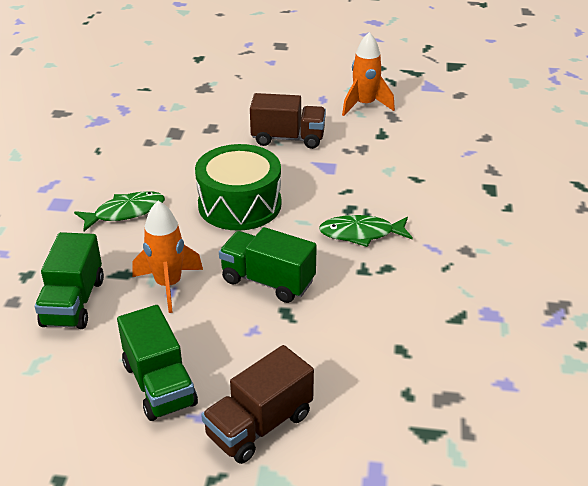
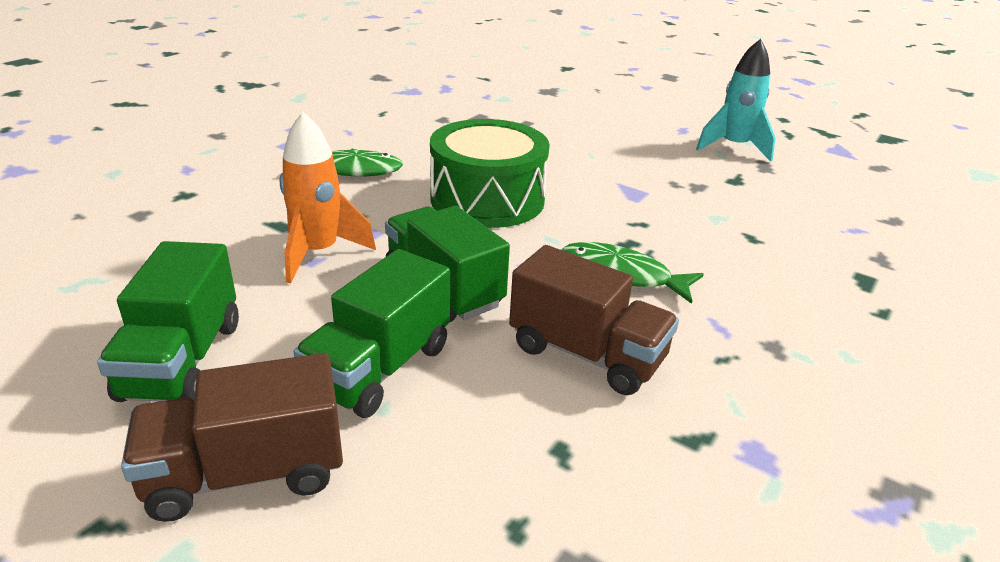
camera: 25 degrees right, 5 degrees down
green truck [35,232,104,329] -> green truck moved to [294,249,450,418]
brown truck [250,93,326,149] -> brown truck moved to [509,245,679,395]
orange rocket [342,32,395,116] -> turquoise rocket [696,39,776,162]

